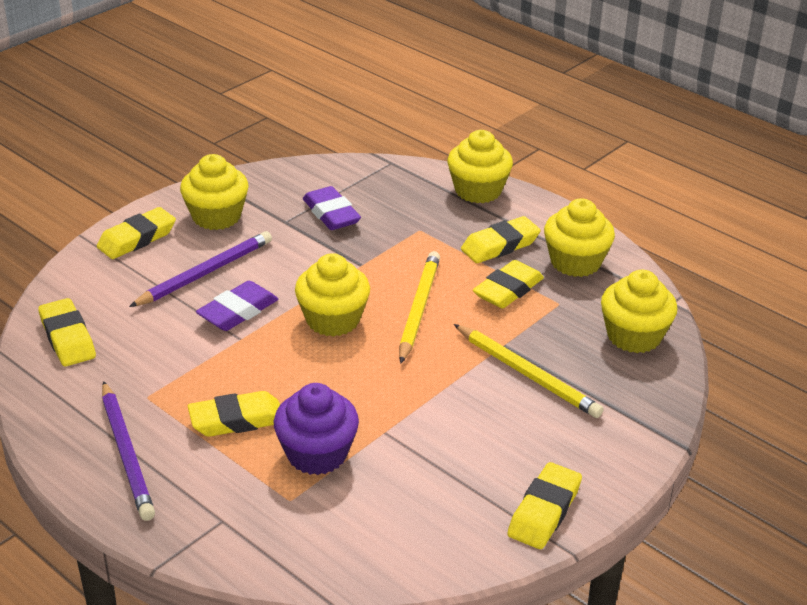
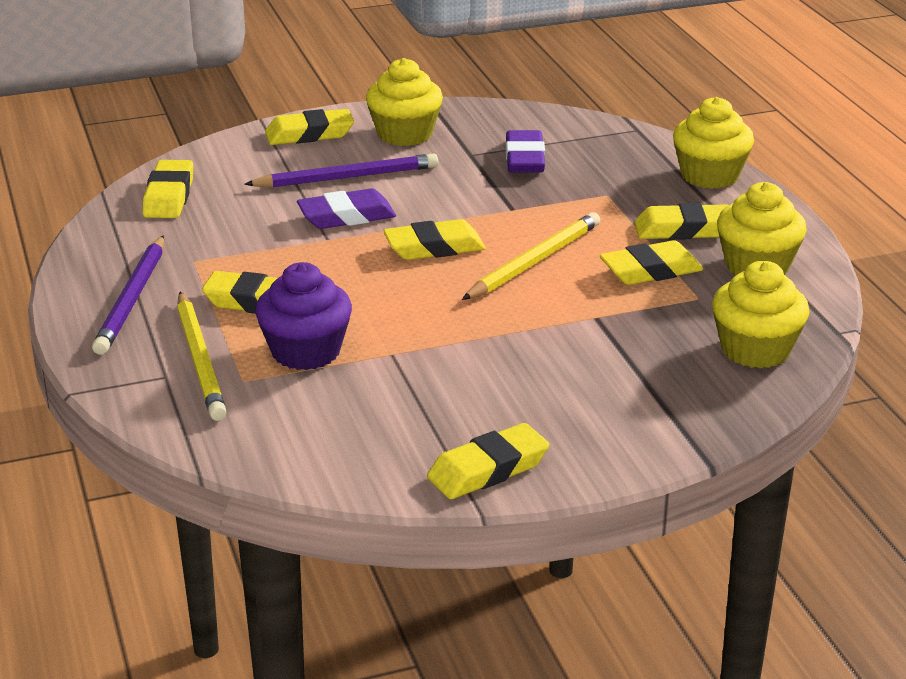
camera: 30 degrees right, 5 degrees down
yellow cupcake [295,253,370,337] -> yellow eraser [383,219,486,260]
yellow pencil [454,324,604,418] -> yellow pencil moved to [177,292,227,421]

